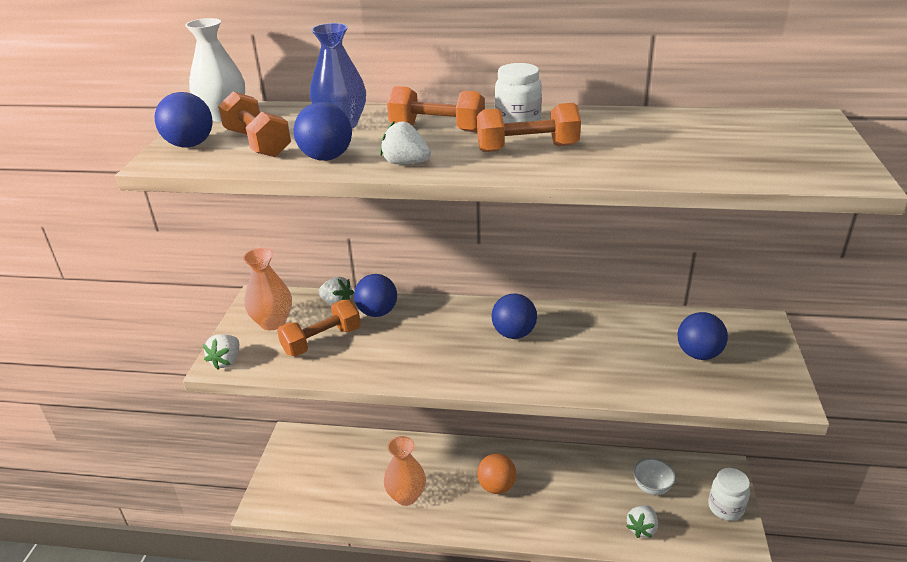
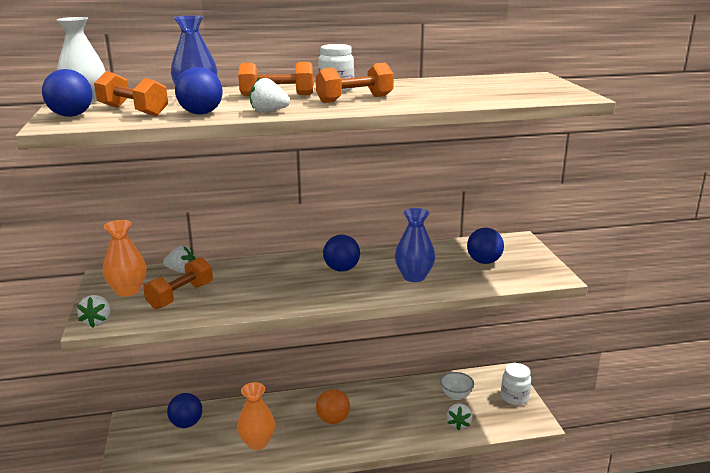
camera: 20 degrees left, 10 degrees down
blue ball [354,274,397,317] -> blue ball moved to [167,393,202,428]
none -> blue vase [395,208,435,282]

